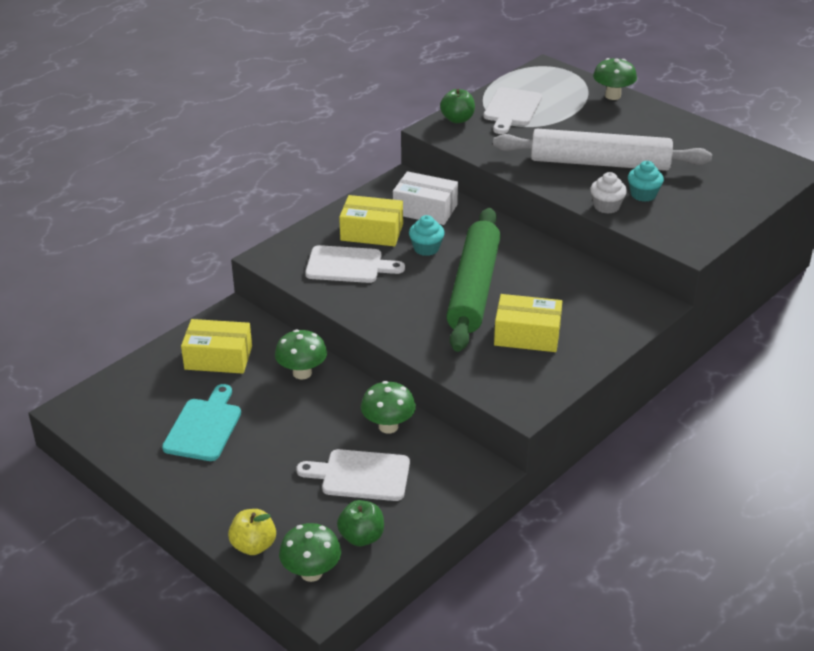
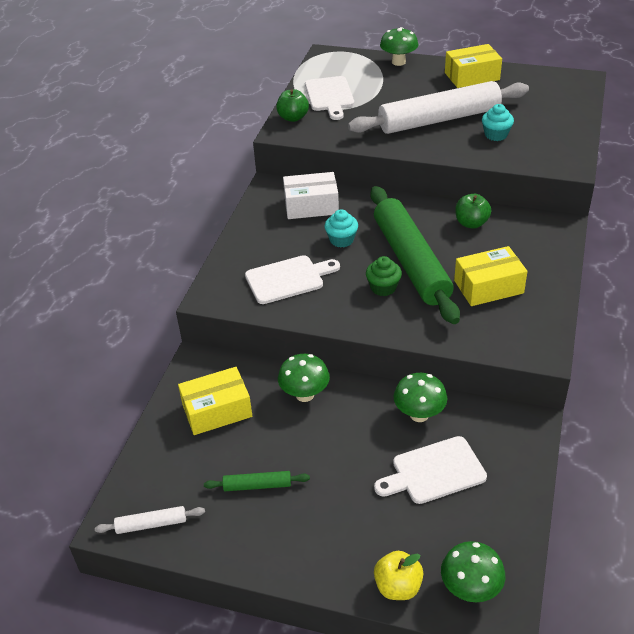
camera: 25 degrees left, 5 degrees up
turquoise cutting board [162,384,241,461] -> green rolling pin [204,471,310,491]
green apple [337,500,384,546] -> green apple moved to [455,194,491,229]
yellow box [339,195,403,246] -> yellow box moved to [445,44,502,88]
white cupcake [590,172,627,214] -> none
none -> white rolling pin [95,506,205,534]
none -> green cupcake [366,256,402,296]

